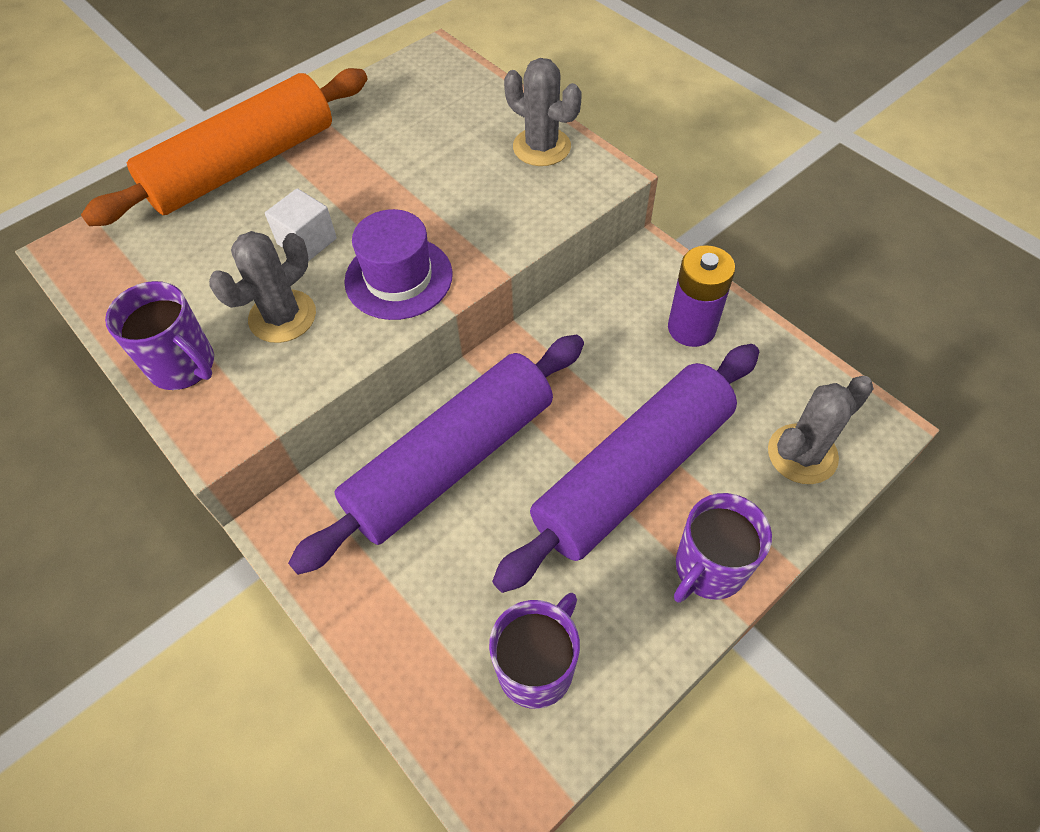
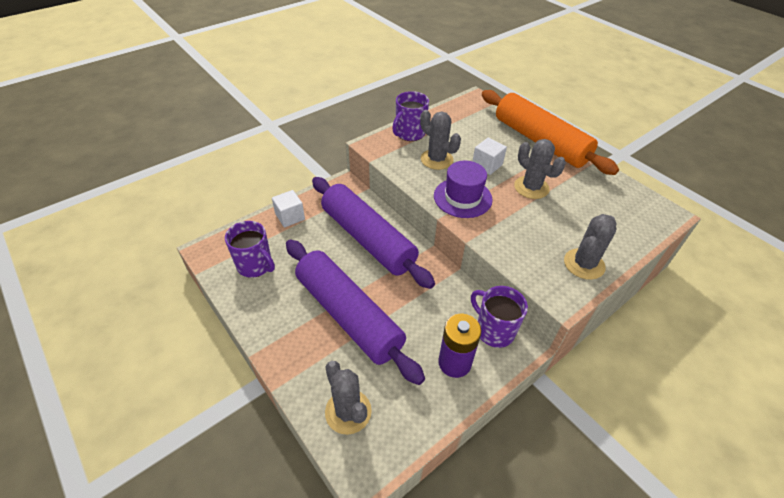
camera: 90 degrees right, 10 degrees down
purple mug [674,493,772,603] -> purple mug moved to [471,286,528,348]
none -> white cube [272,190,305,228]
none -> grey cactus [514,139,566,199]

